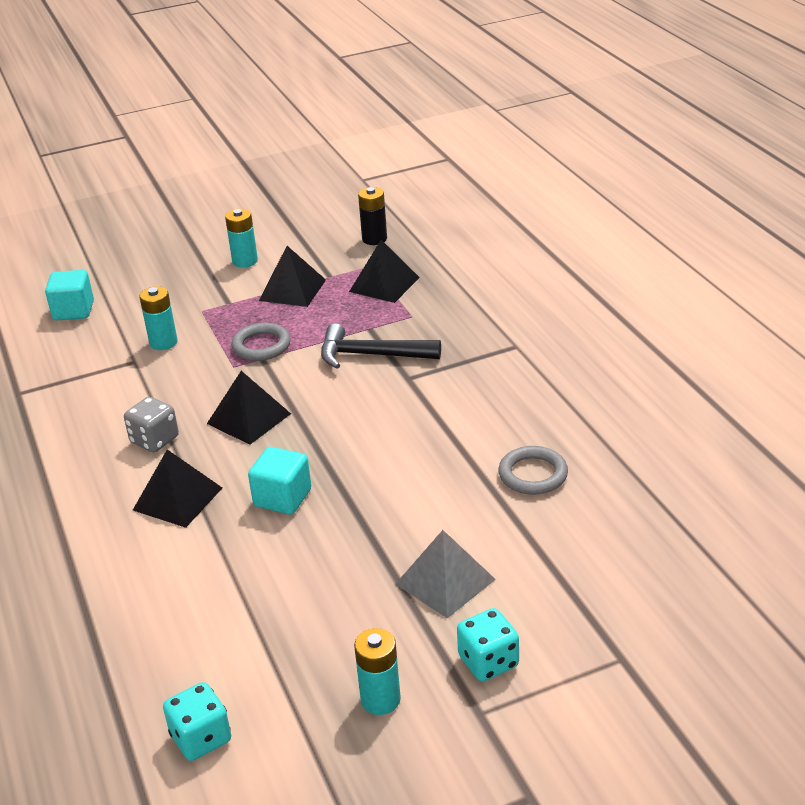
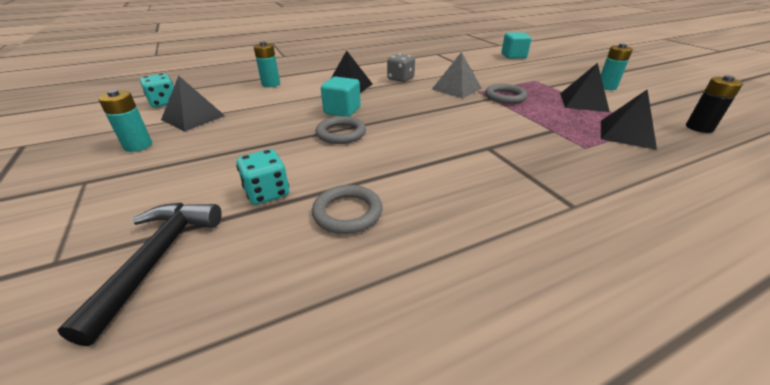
camera: 85 degrees right, 0 degrees up
turquoise battery [139,286,177,350] -> turquoise battery moved to [254,42,280,87]
black pyramid [207,371,291,444] -> black pyramid moved to [161,75,225,131]
black hammer [321,323,441,369] -> black hammer moved to [58,203,222,346]
grey pyramid [396,530,496,618] -> grey pyramid moved to [432,52,482,99]
turquoise dice [457,608,519,681] -> turquoise dice moved to [236,149,289,205]
none -> grey ring [316,116,366,144]

